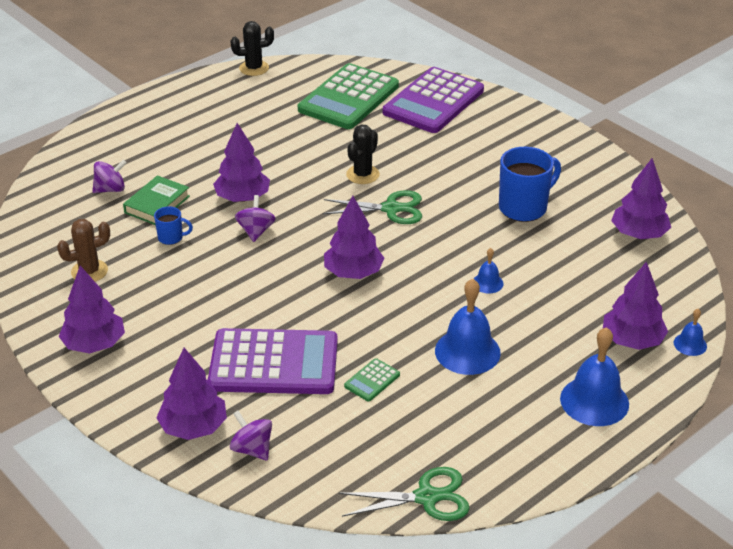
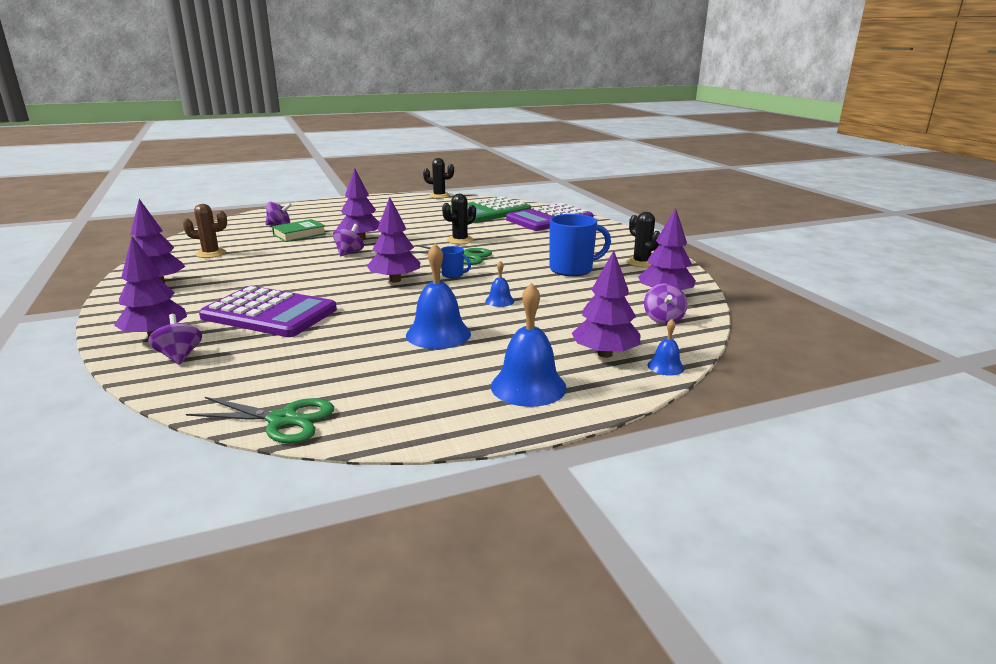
camera: 20 degrees right, 15 degrees down
blue mug [154,206,193,245] -> blue mug moved to [441,246,471,278]
green calculator [344,358,400,402] -> none
none -> black cactus [627,212,660,267]
none -> purple spinning top [644,283,688,325]

